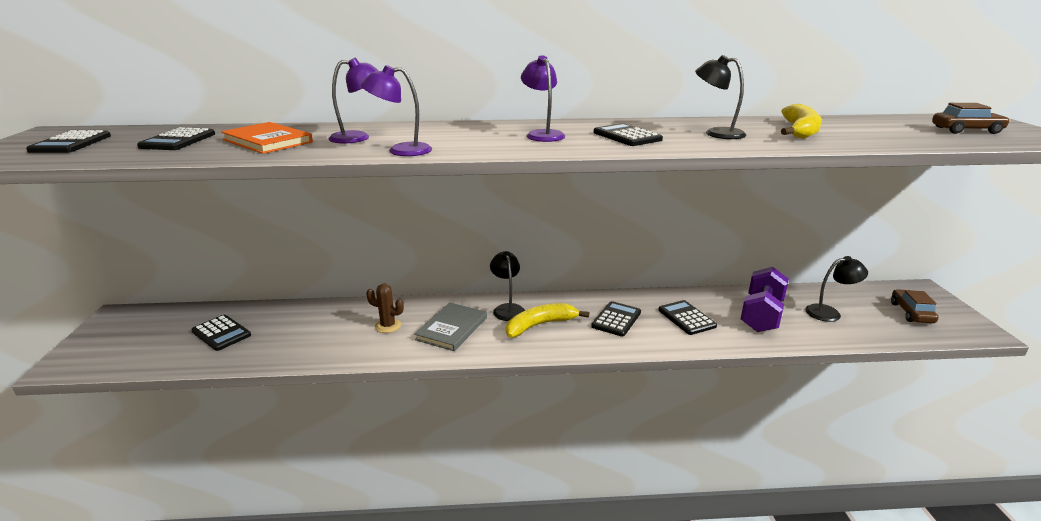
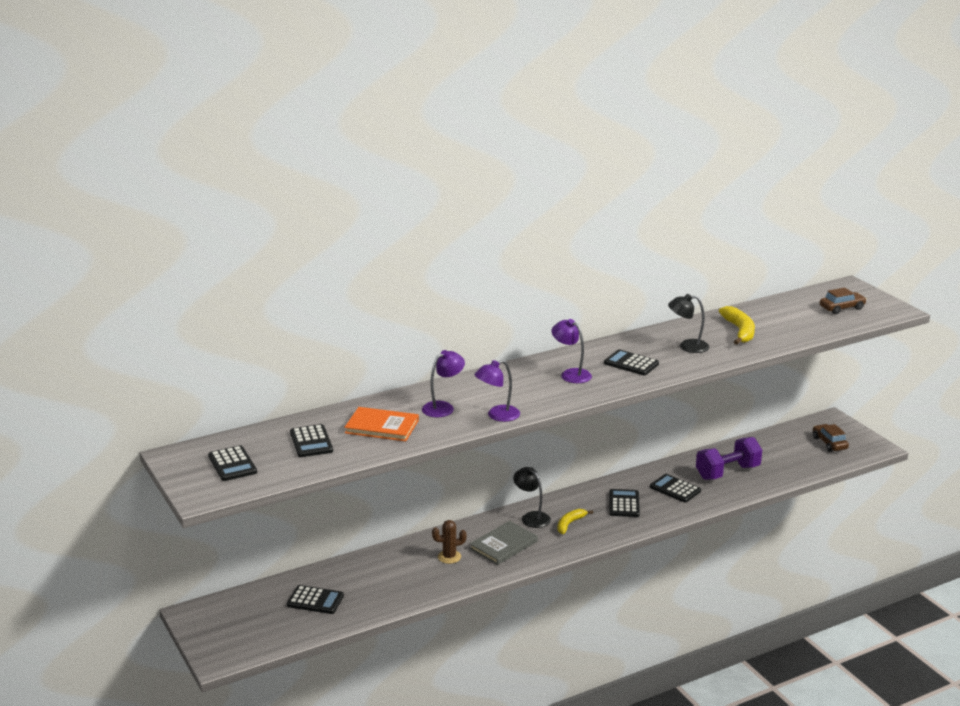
camera: 25 degrees left, 0 degrees up
grey book [414,302,487,351] -> grey book turned 45 degrees clockwise [469,521,538,565]
yellow banana [506,303,590,338] -> yellow banana [557,509,593,534], size x0.65
purple dumbbell [741,267,789,332] -> purple dumbbell turned 60 degrees clockwise [696,437,762,480]
black lamp [805,256,868,322] -> none

